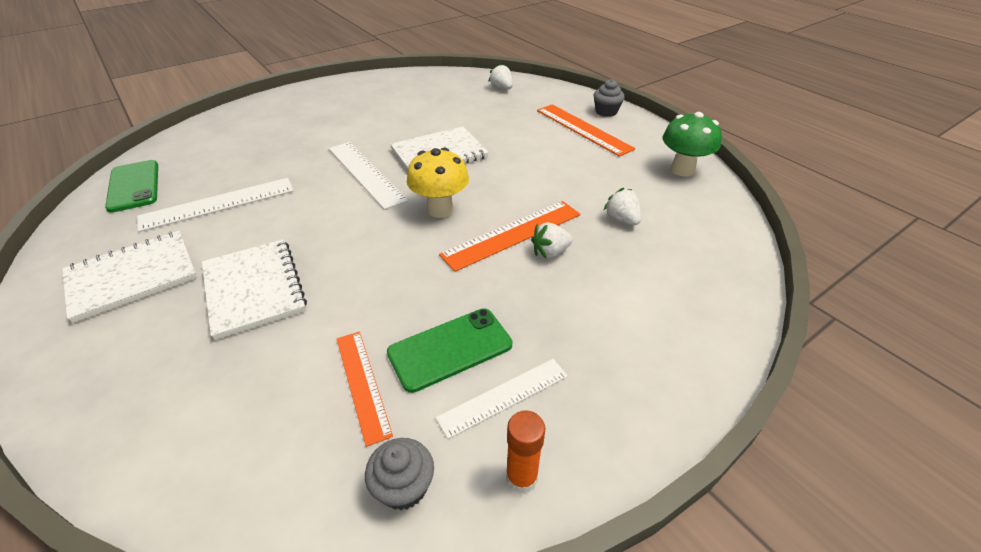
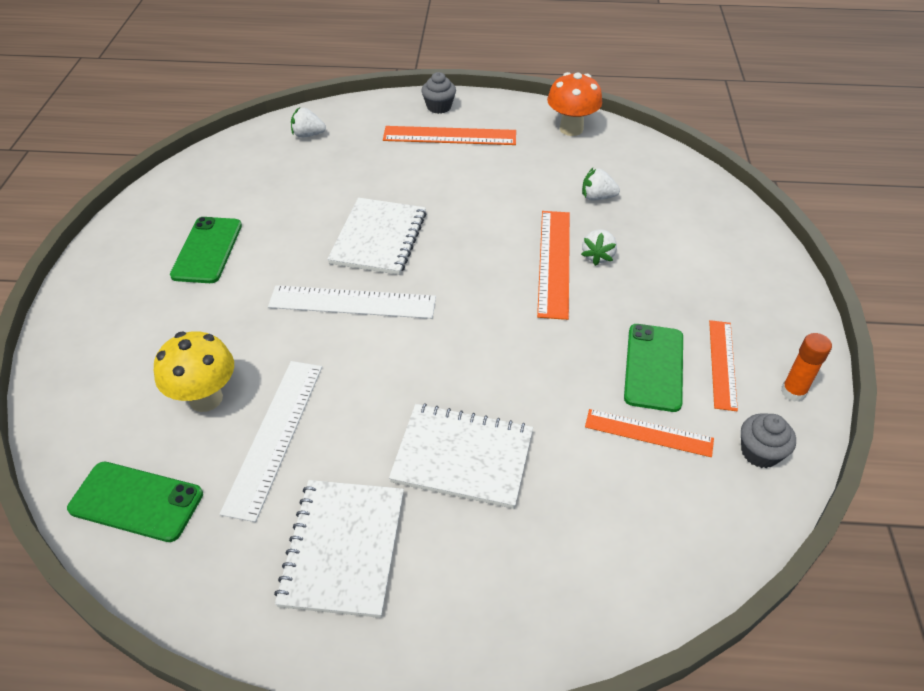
camera: 50 degrees left, 5 degrees up
yellow mushroom [407,148,469,218] -> yellow mushroom moved to [154,331,234,412]
white ruler [436,359,568,439] -> orange ruler [709,320,738,411]
green mushroom [663,112,722,177] -> orange mushroom [547,72,602,136]
none -> green phone [170,217,242,283]

